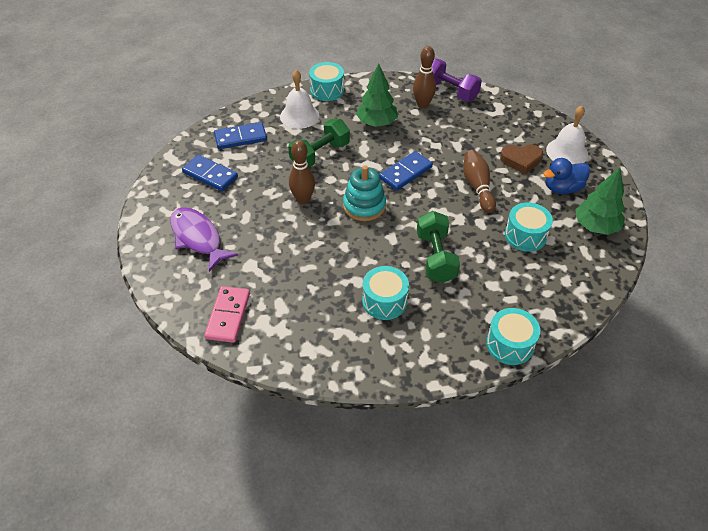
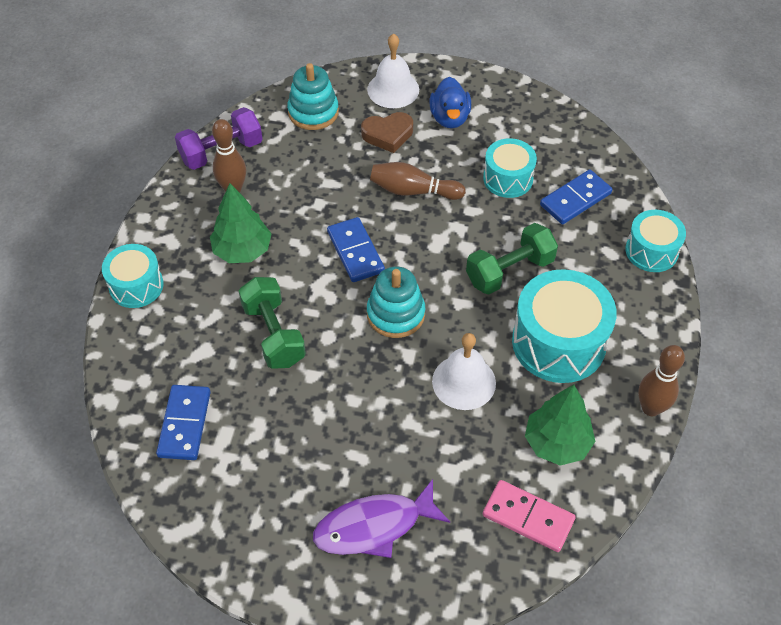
camera: 70 degrees left, 5 degrees up
blue domino [182,155,238,191] -> blue domino moved to [540,170,613,224]
white bell [280,70,319,129] -> white bell moved to [432,333,496,410]
brown bowling pin [289,140,315,204] -> brown bowling pin moved to [638,345,685,416]
turquoise drum [362,266,409,320] -> turquoise drum [512,269,617,383], size x1.68
green dumbbell [417,211,460,283] -> green dumbbell turned 45 degrees counterclockwise [466,223,558,294]
brown heart [500,144,543,174] -> brown heart turned 60 degrees clockwise [361,112,413,153]
green tree [576,167,625,235] -> green tree moved to [525,385,595,466]
none -> turquoise stacking toy [287,63,339,130]

